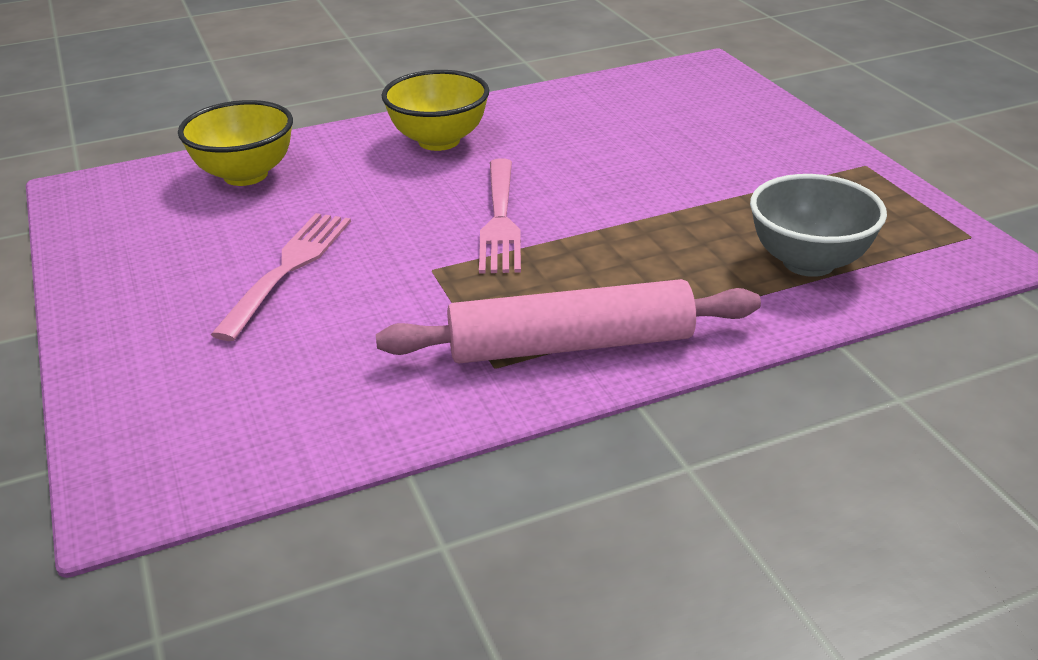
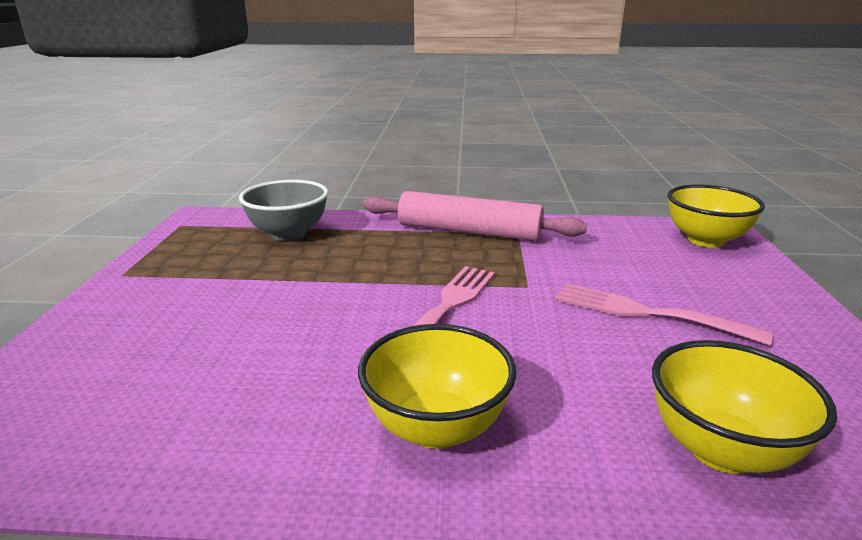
camera: 155 degrees left, 10 degrees down
pink fork [211,213,351,341] -> pink fork turned 75 degrees clockwise [555,283,773,346]
none -> yellow bowl [668,185,765,248]

